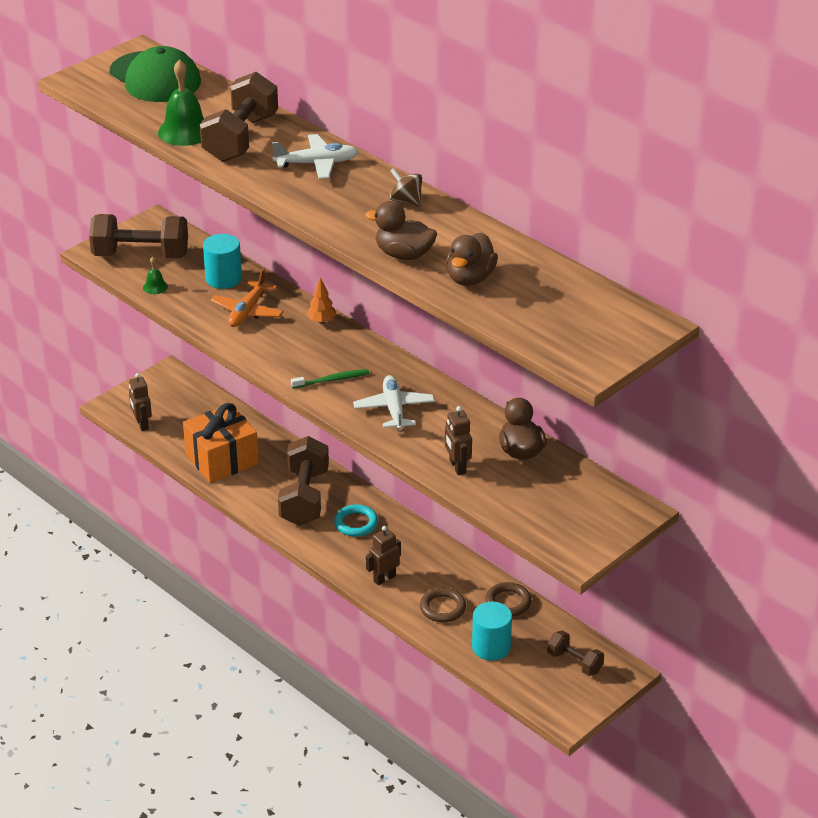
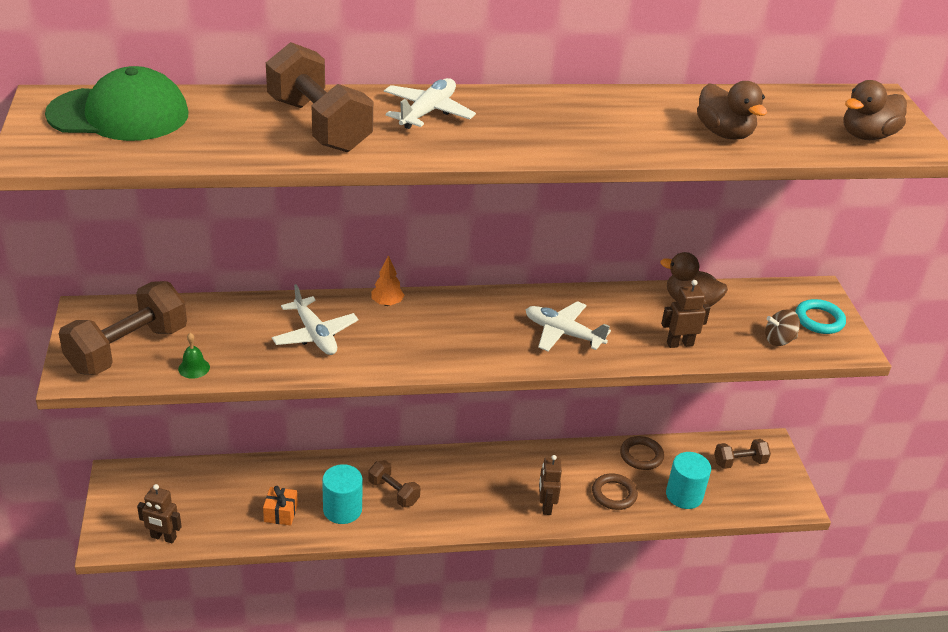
camera: 55 degrees left, 0 degrees up
green bell [158,59,204,146] -> none
orange gift [183,403,259,483] -> orange gift [263,486,298,526], size x0.45
turquoise cylinder [203,234,242,289] -> turquoise cylinder moved to [322,464,363,524]
orange plane [211,268,283,327] -> white plane [272,284,358,355]
brown dumbbell [278,436,329,526] -> brown dumbbell [368,460,420,507], size x0.54
green toothbrush [291,369,369,388] -> none
turquoise ring [334,504,378,537] -> turquoise ring moved to [796,299,846,334]
brown duck [365,201,437,260] -> brown duck moved to [843,80,907,140]
brown spinning top [390,168,422,207] -> brown spinning top moved to [765,309,800,346]
brown robot [445,406,472,475] -> brown robot turned 150 degrees clockwise [661,280,710,348]

